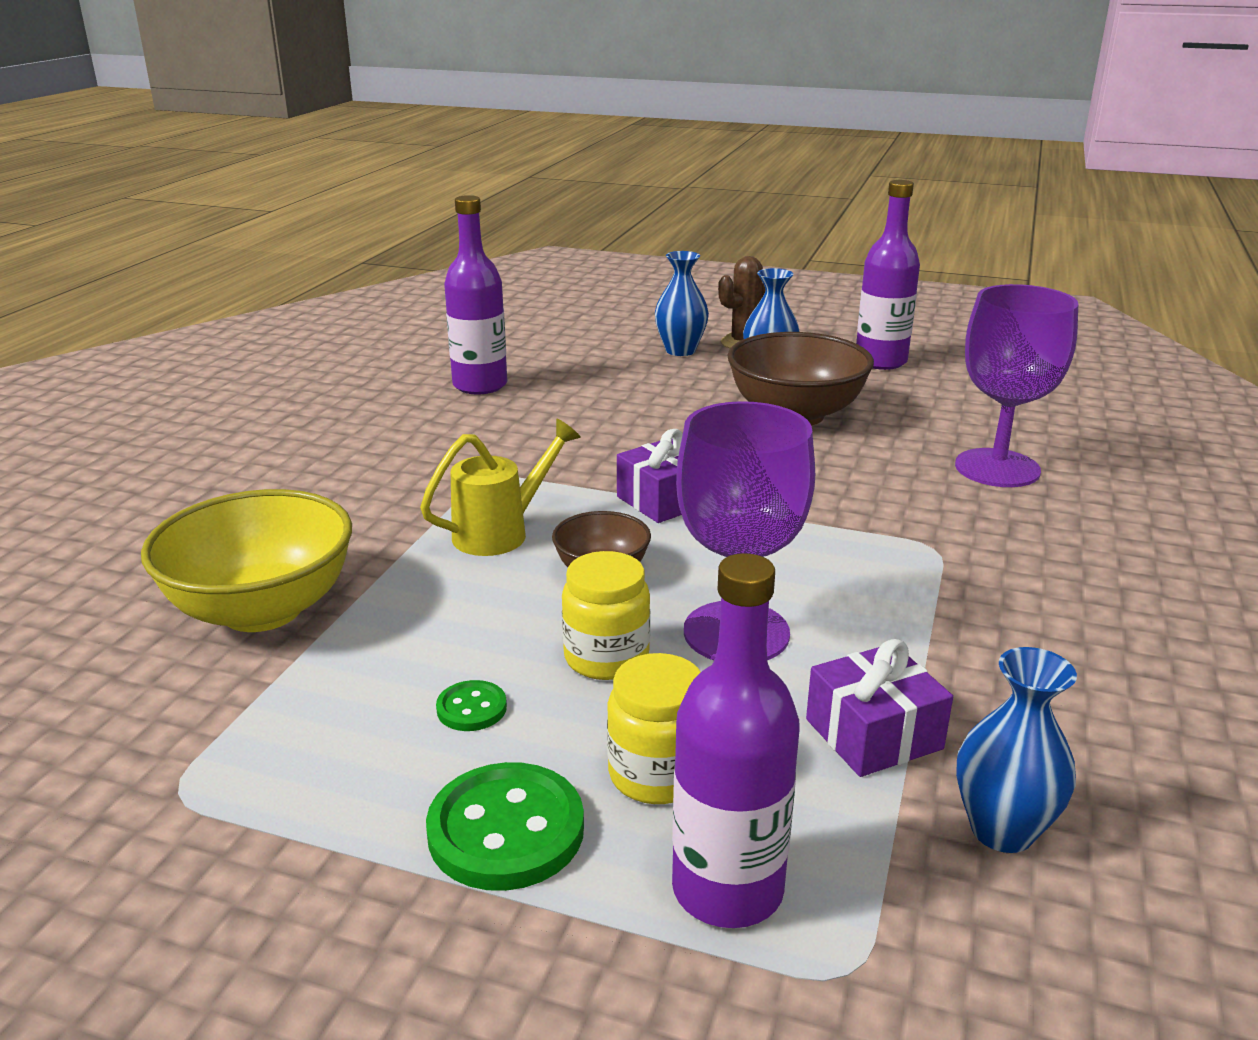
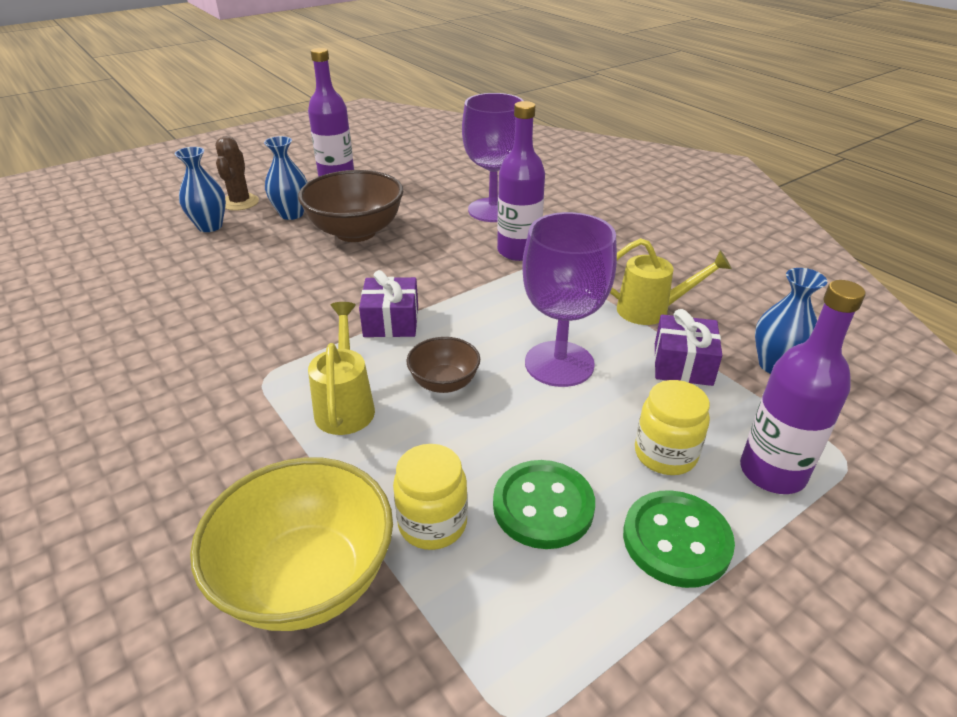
camera: 55 degrees left, 10 degrees up
green button [436,680,507,731] -> green button [493,460,595,549], size x1.94
purple bottle [444,195,507,394] -> purple bottle moved to [497,101,545,261]
yellow jar [562,551,650,680] -> yellow jar moved to [393,444,468,550]
none -> yellow watering can [610,238,732,325]

